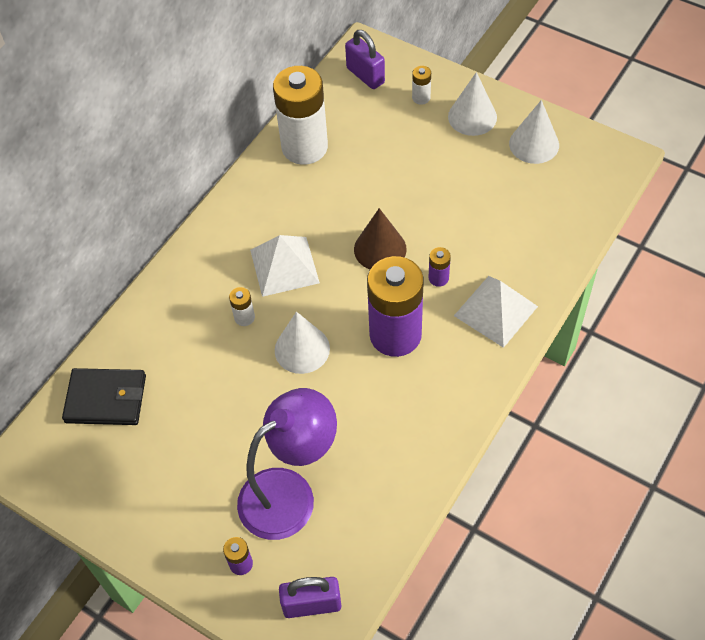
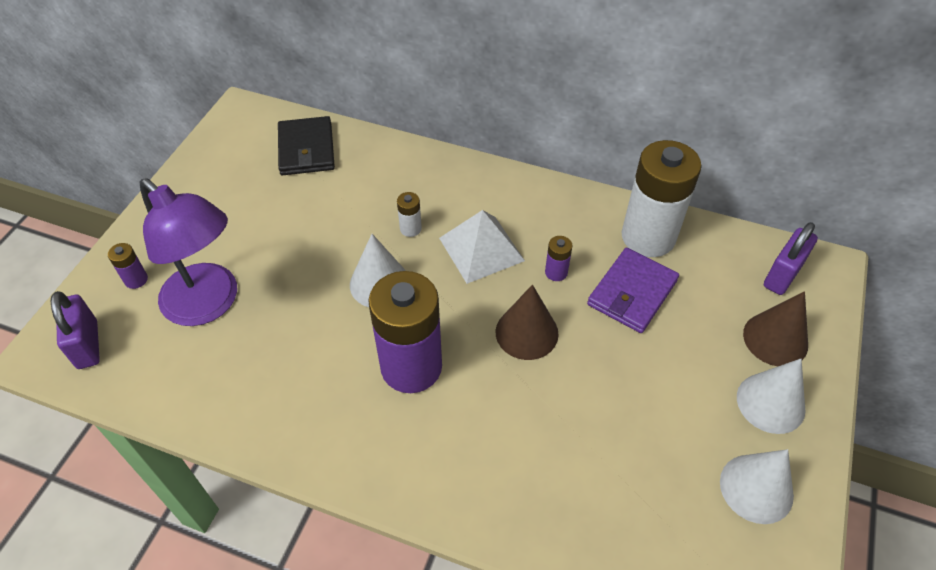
camera: 75 degrees right, 5 degrees down
white battery [412,66,431,105] -> brown cone [743,291,808,366]
purple battery [428,247,451,287] -> purple battery moved to [545,236,572,281]
white pyramid [454,276,538,348] -> none
none -> purple wallet [587,248,679,333]

